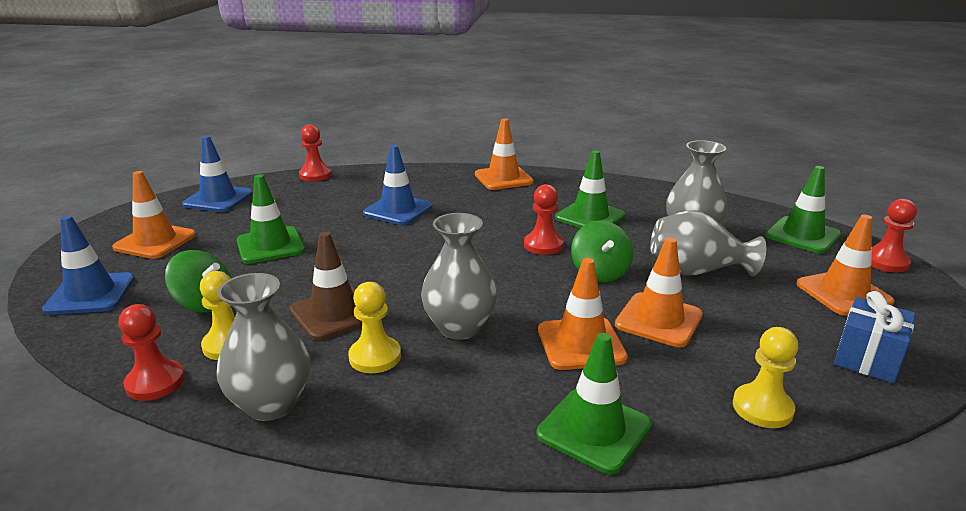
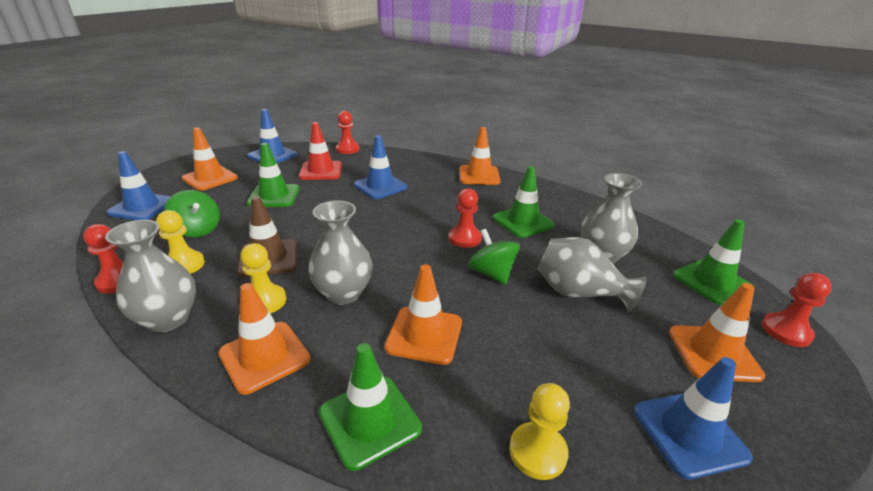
camera: 20 degrees right, 5 degrees up
green spinning top [571,221,633,282] -> green spinning top turned 135 degrees clockwise [468,229,520,285]
orange traffic cone [615,237,703,347] -> orange traffic cone moved to [218,283,310,395]
blue gift [834,291,916,383] -> blue traffic cone [634,357,753,480]
none -> red traffic cone [299,122,342,180]

